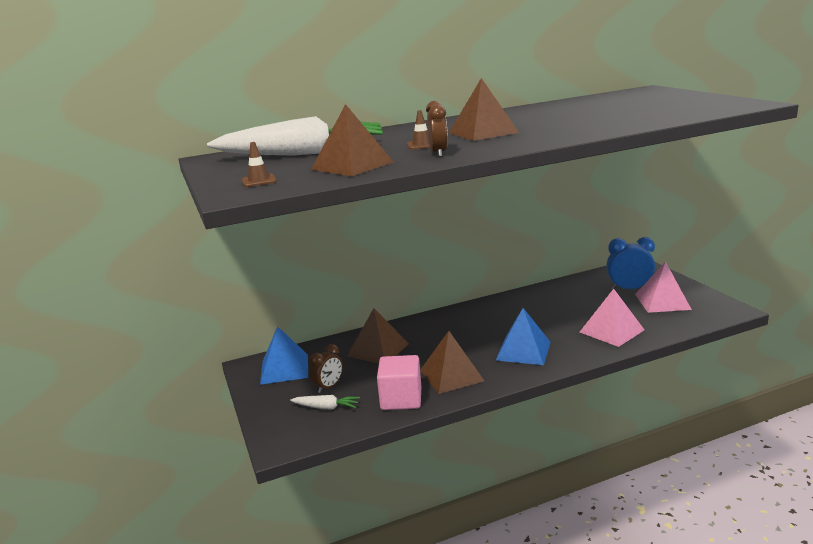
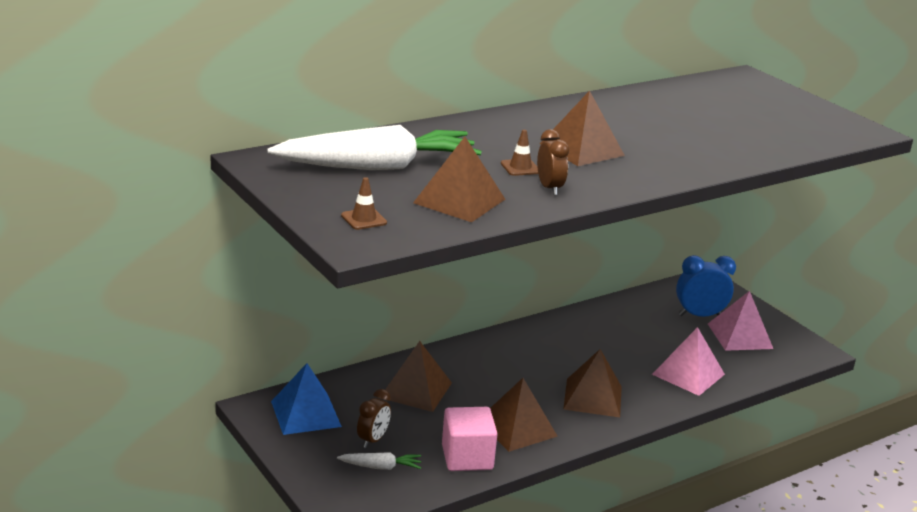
camera: 15 degrees left, 5 degrees up
blue pyramid [496,308,551,365] -> brown pyramid [563,349,622,417]

